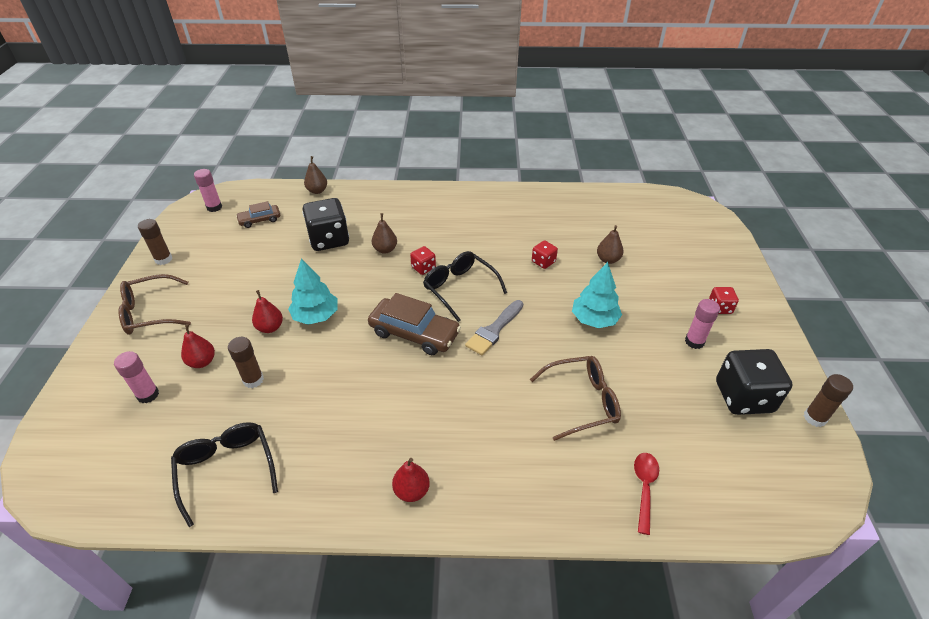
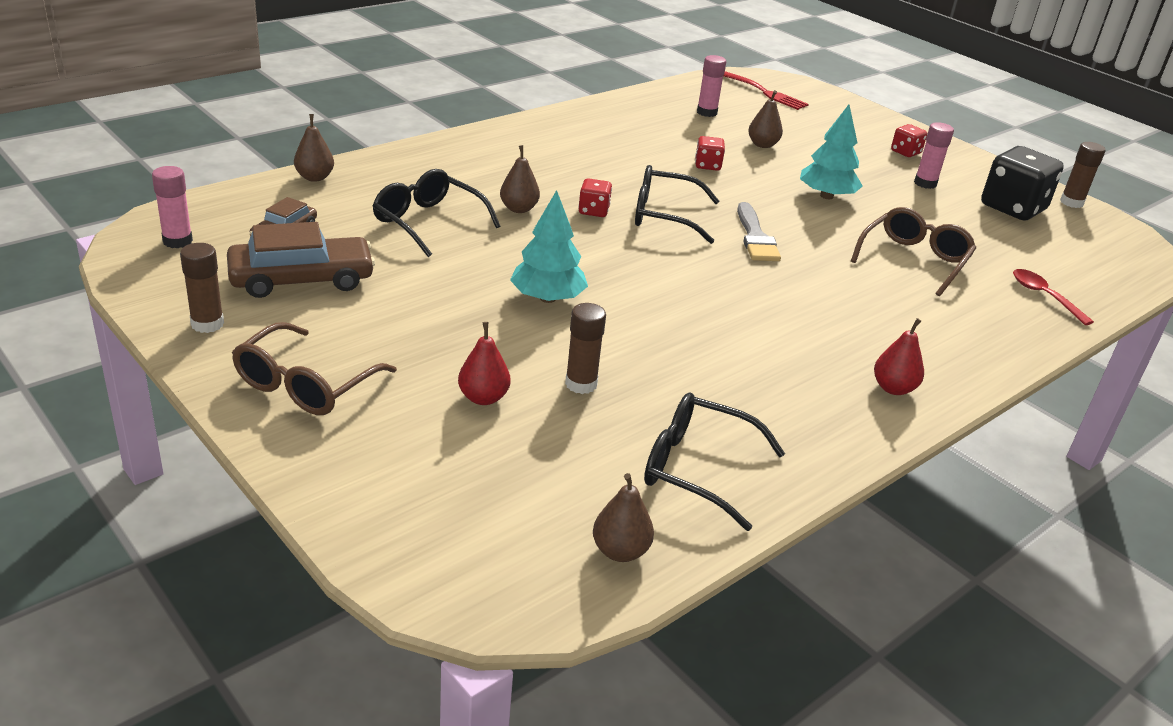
camera: 45 degrees left, 10 degrees down
pink glue stick [114,351,159,403] -> pink glue stick moved to [697,55,726,117]
red pear [252,290,283,333] -> none
black dice [303,198,349,251] -> black glasses [373,169,500,257]
brown car [368,293,461,355] -> brown car moved to [227,222,375,298]
none -> brown pear [593,473,654,562]
none -> red fork [724,71,809,110]

